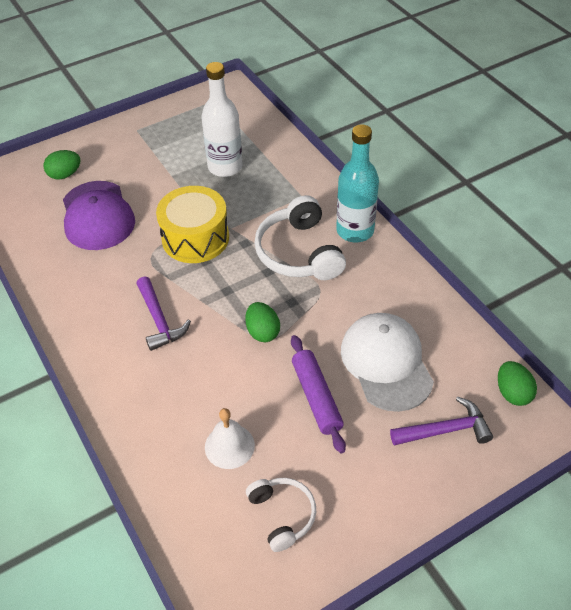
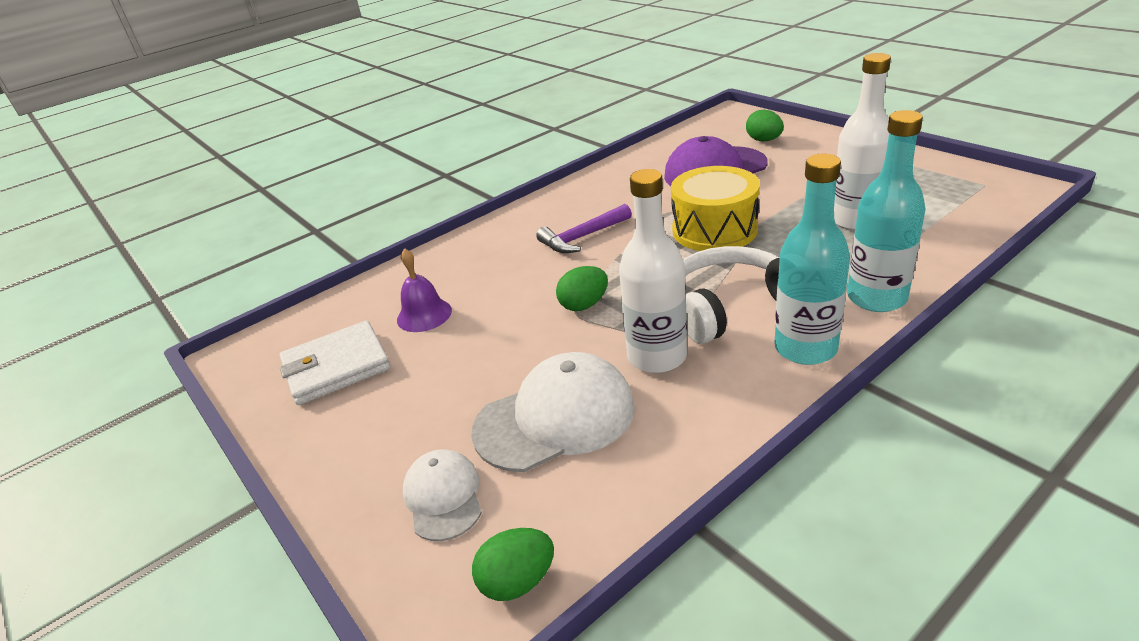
camera: 85 degrees right, 15 degrees down
white bell [205,408,255,469] -> purple bell [397,248,452,332]
white headphones [246,478,316,552] -> white wallet [279,321,391,405]
purple rolling pin [291,335,346,453] -> none
purple hammer [390,396,493,445] -> white cap [403,449,482,541]
none -> white bottle [619,169,687,373]
none -> turquoise bottle [847,110,926,312]

